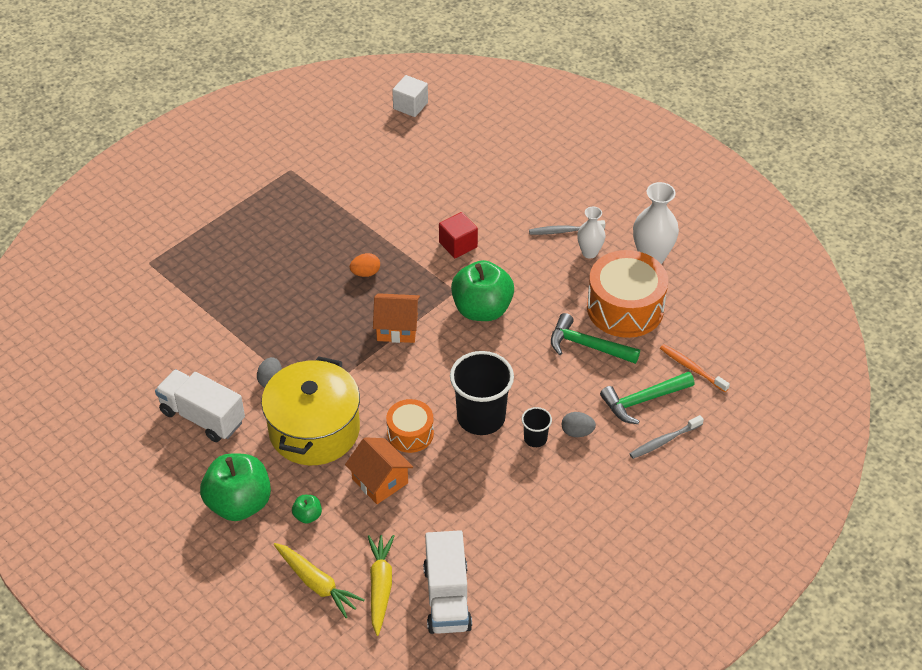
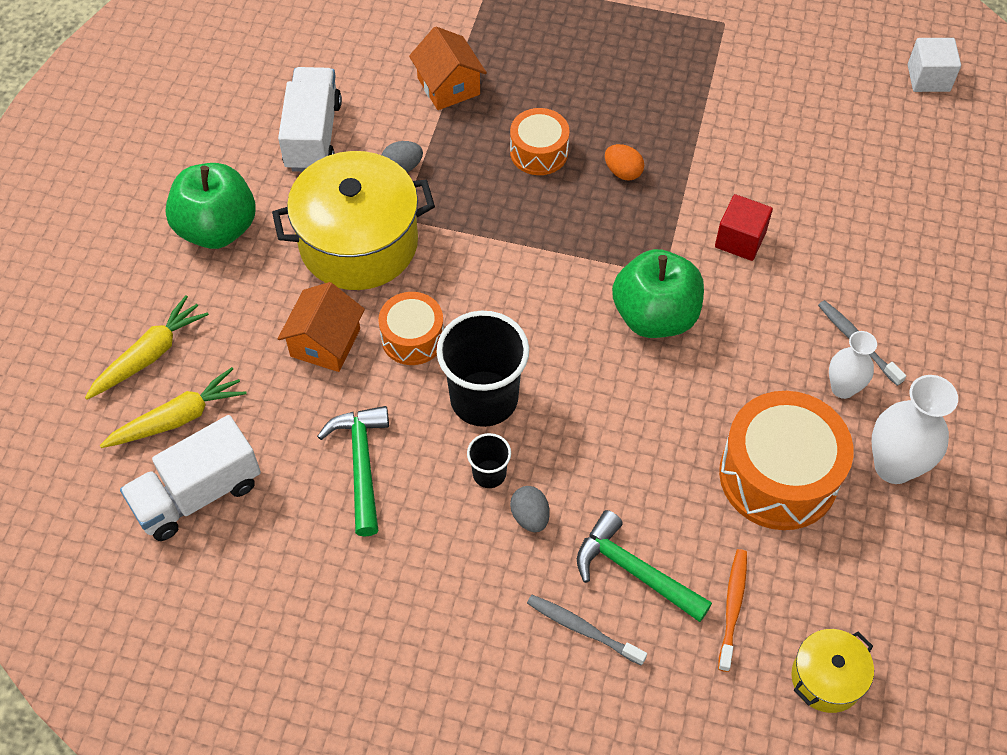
camera: 60 degrees right, 10 degrees up
yellow carrot [274,543,365,618] -> yellow carrot turned 150 degrees counterclockwise [85,295,209,399]
green apple [292,495,322,524] -> none
orange house [373,293,420,343] -> orange house moved to [409,26,487,110]
green hammer [551,313,640,364] -> green hammer moved to [317,406,389,537]
none -> orange drum [510,108,570,175]
none -> yellow pot [791,629,874,713]

